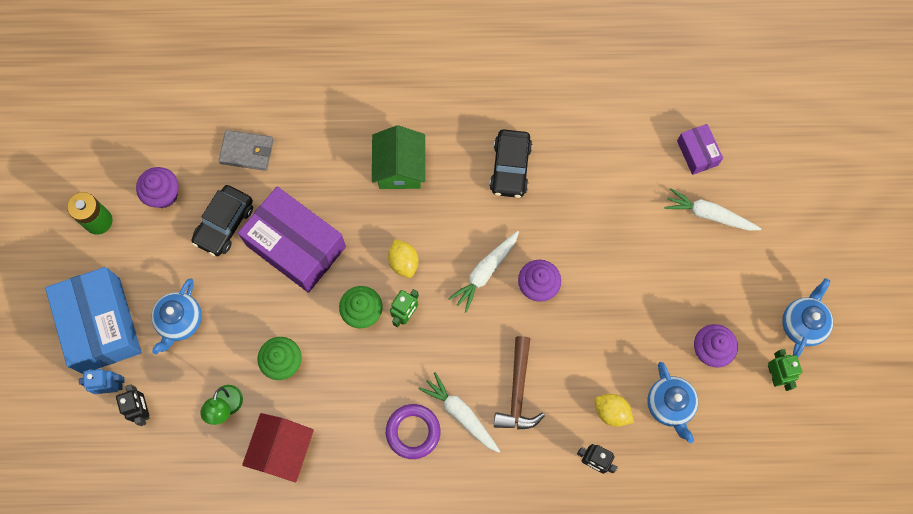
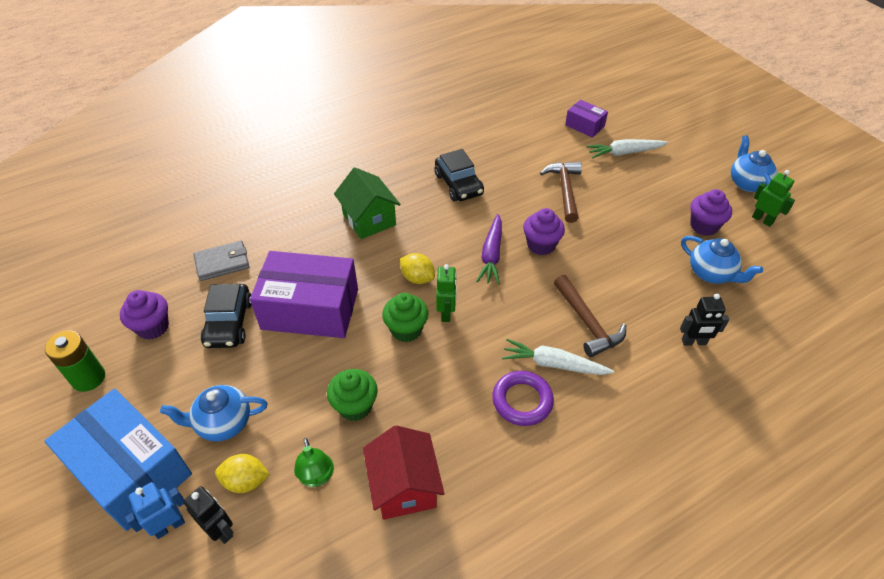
camera: 30 degrees left, 25 degrees down
blue teapot [151,279,202,354] -> blue teapot turned 90 degrees clockwise [160,385,268,442]
white carrot [448,231,519,313] -> purple carrot [476,214,502,285]
yellow lemon [594,394,634,427] -> yellow lemon moved to [215,454,270,493]
none -> brown hammer [540,162,582,223]

